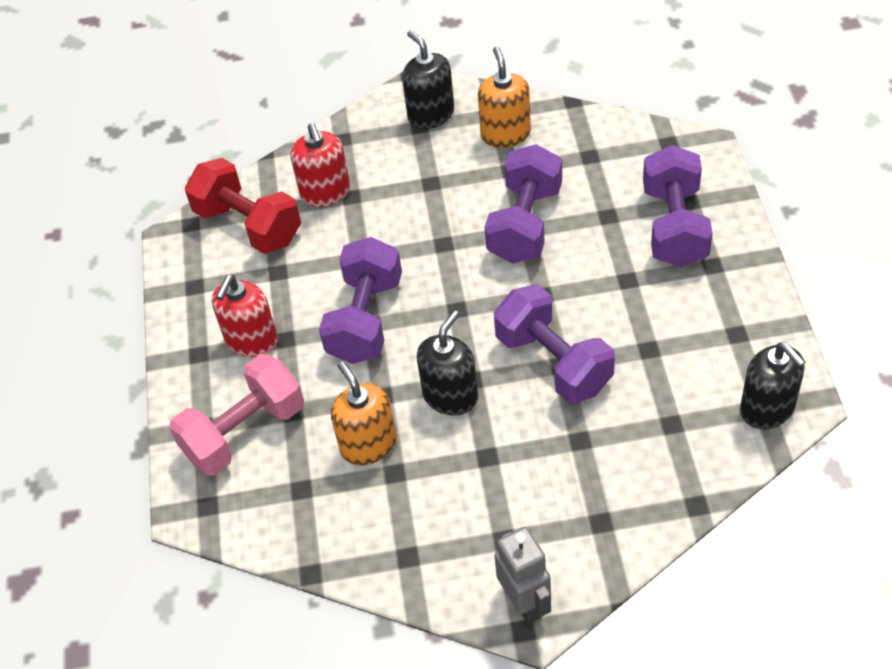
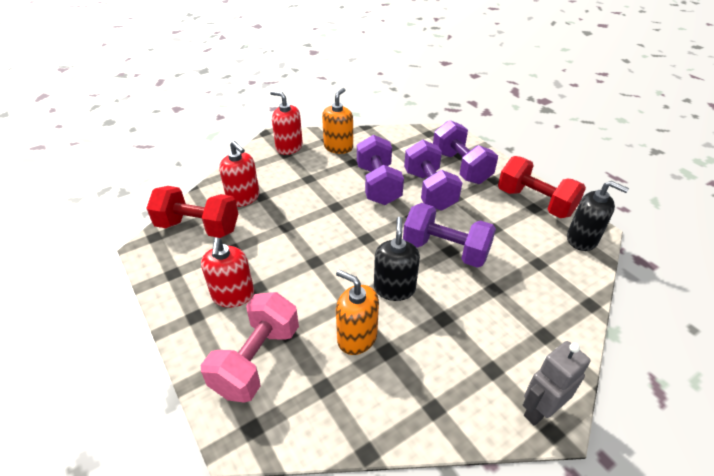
camera: 30 degrees left, 10 degrees down
purple dumbbell [319,237,402,364] -> purple dumbbell moved to [404,140,462,211]
black soap dispenser [402,30,454,129] -> red soap dispenser [270,91,303,155]
orange soap dispenser [478,46,531,148] -> orange soap dispenser turned 60 degrees clockwise [322,88,353,154]
grey robot [494,527,551,624] -> grey robot turned 75 degrees counterclockwise [523,341,591,426]
none -> red dumbbell [498,156,586,218]

